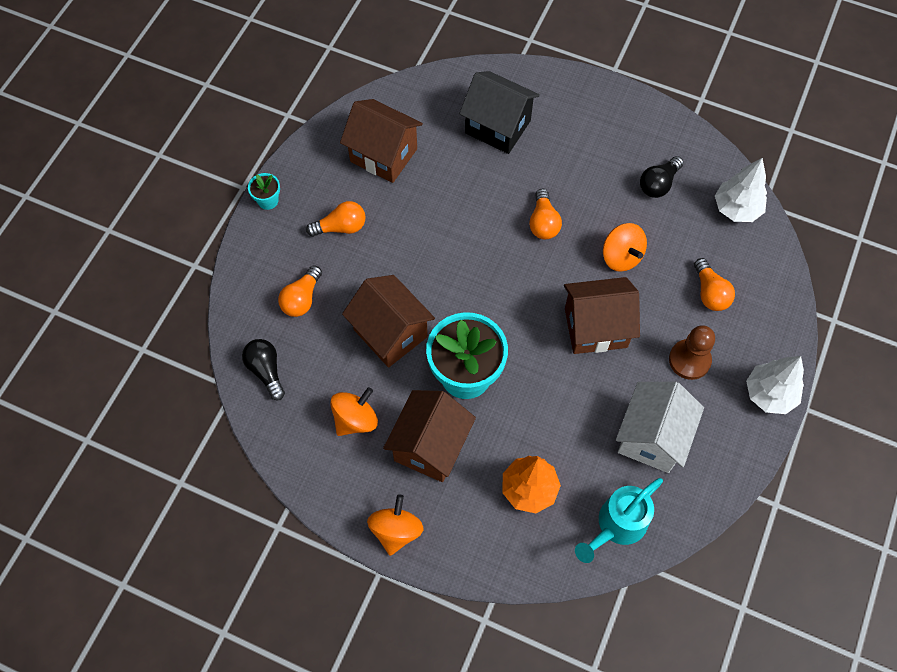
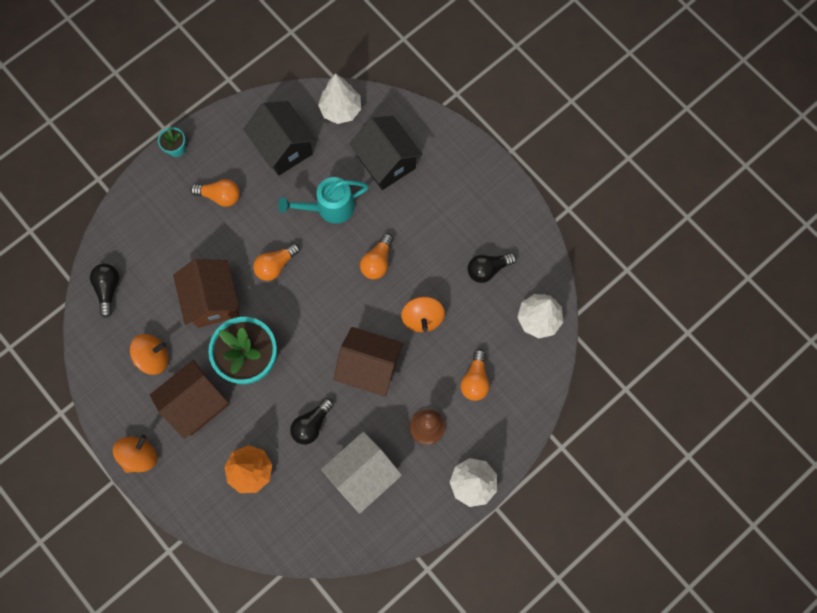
camera: 25 degrees right, 10 degrees up
orange light bulb [278,265,322,317] -> orange light bulb moved to [253,243,300,281]
brown house [340,99,423,183] -> black house [243,101,316,175]
turquoise watering can [575,478,663,563] -> turquoise watering can moved to [278,177,369,224]
none -> black light bulb [290,398,334,445]
none -> white tree [318,73,361,124]

